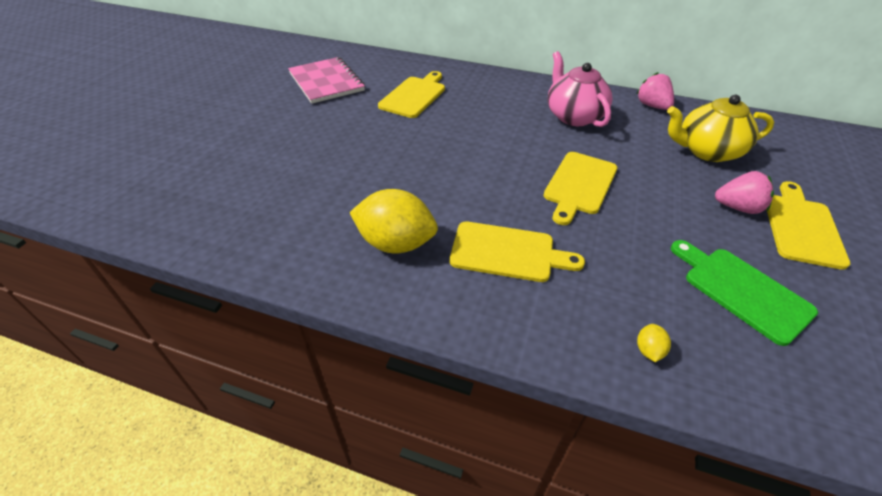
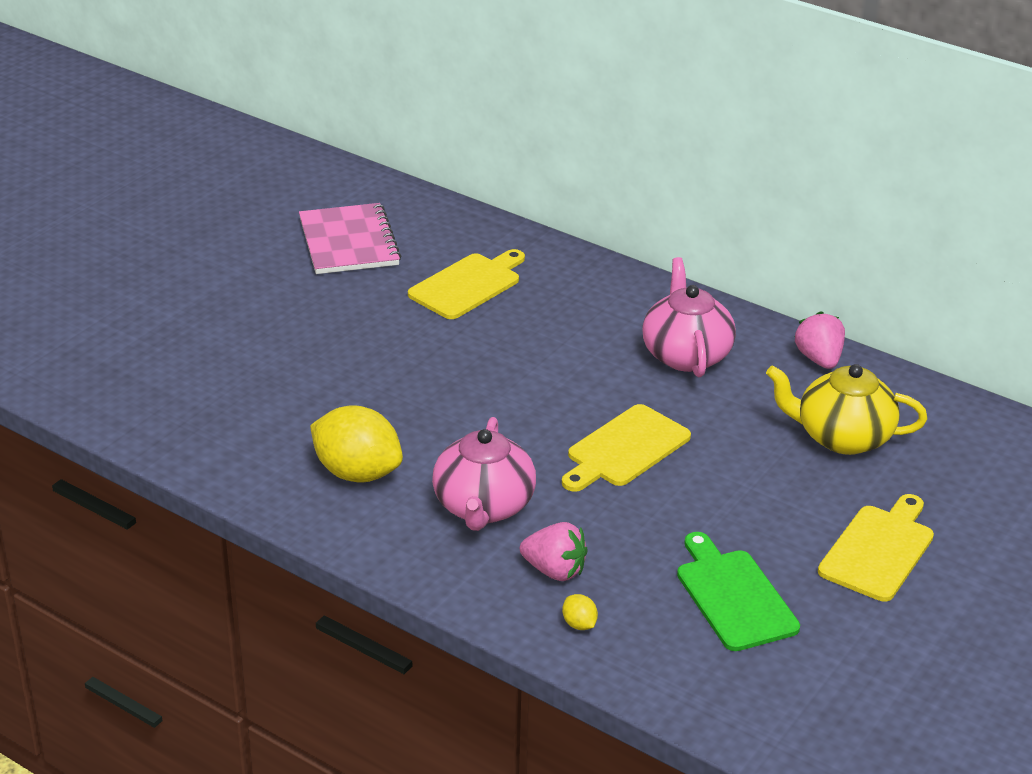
camera: 15 degrees right, 10 degrees down
yellow cutting board [450,221,585,282] -> pink teapot [432,417,536,531]
yellow lemon [637,324,671,362] -> yellow lemon turned 60 degrees counterclockwise [562,594,598,630]
pink strawberry [715,171,774,214] -> pink strawberry moved to [520,522,588,581]

